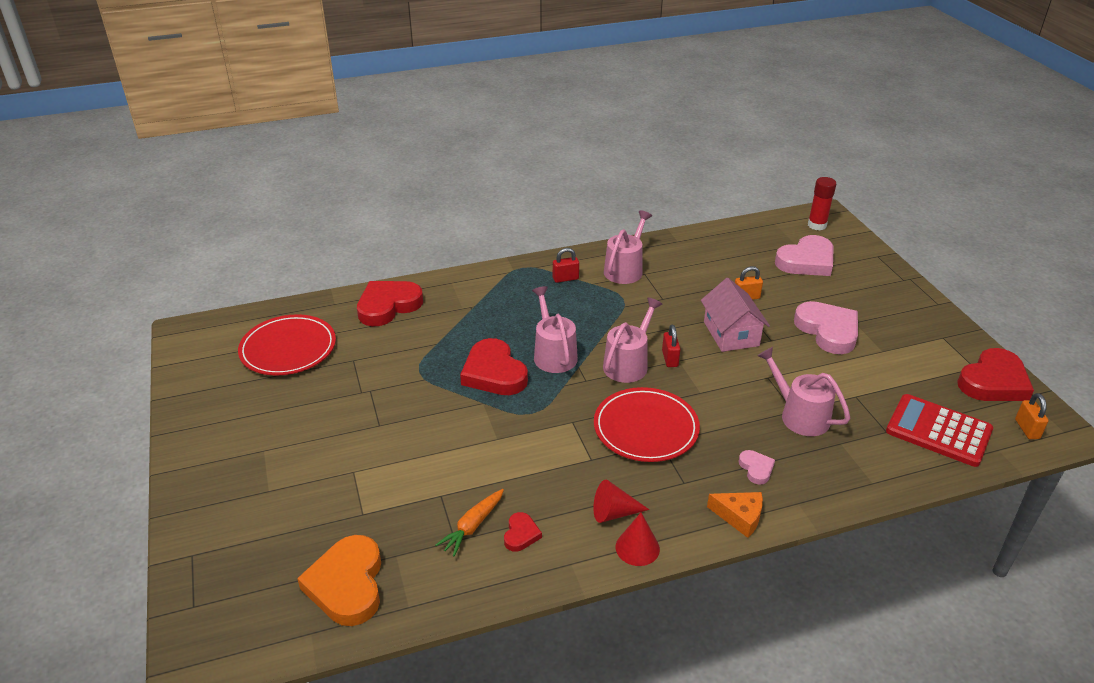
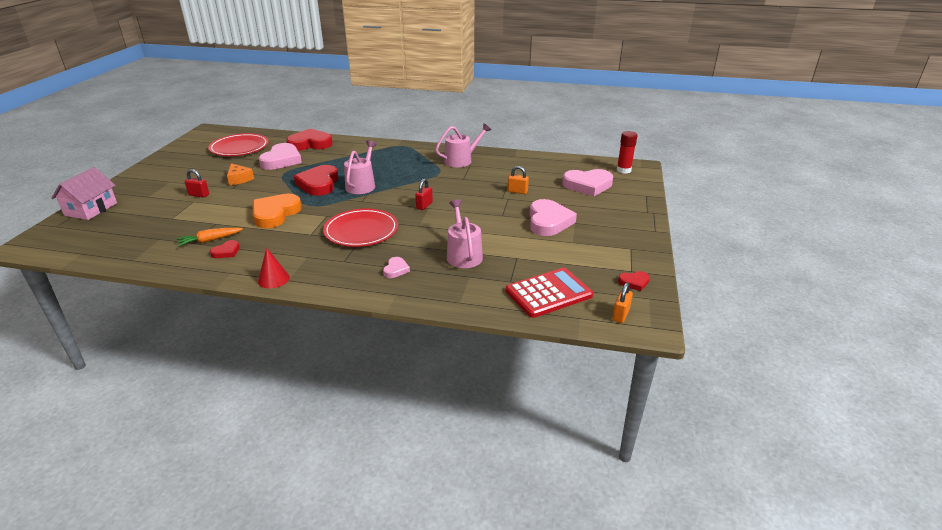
camera: 30 degrees right, 5 degrees down
orange heart [297,535,381,626] -> orange heart moved to [253,193,302,228]
red padlock [553,248,579,283] -> red padlock moved to [185,169,209,197]
red cone [593,480,649,523] -> none
pink watering can [603,297,662,383] -> none
pink house [701,278,770,352] -> pink house moved to [51,167,117,220]
orange cheese [707,492,763,538] -> orange cheese moved to [227,163,254,185]
red calculator [886,394,993,467] -> red calculator turned 90 degrees clockwise [506,268,593,318]
red heart [957,348,1034,401] -> red heart [618,271,650,291], size x0.48
none -> pink heart [259,143,302,170]

